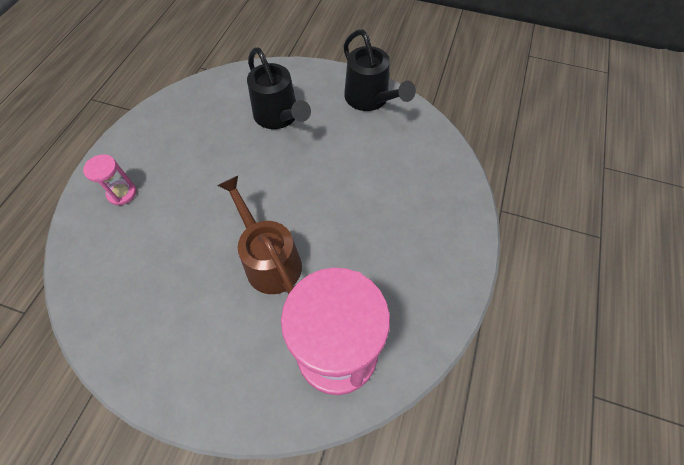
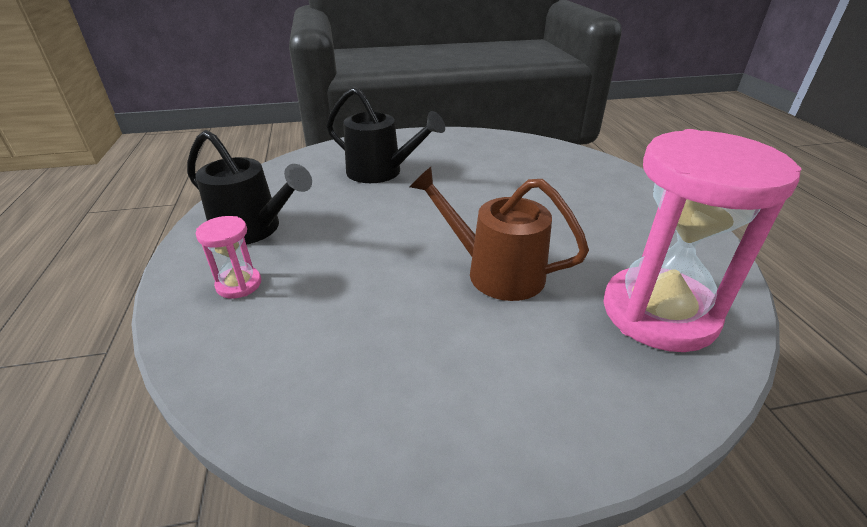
camera: 30 degrees left, 25 degrees down
black watering can [344,30,416,111] -> black watering can moved to [187,130,312,245]

